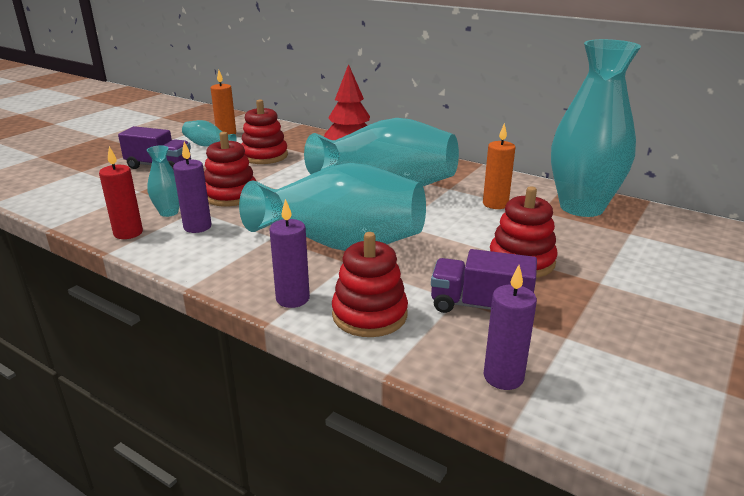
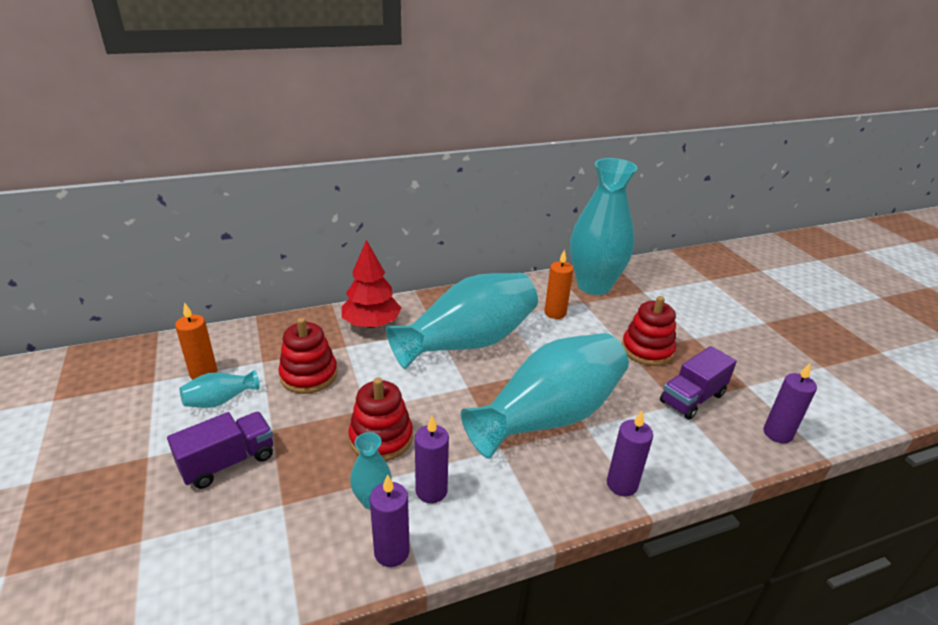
camera: 55 degrees left, 5 degrees up
red candle [99,146,143,239] -> purple candle [370,474,410,567]
red stacking toy [332,232,408,337] -> none

